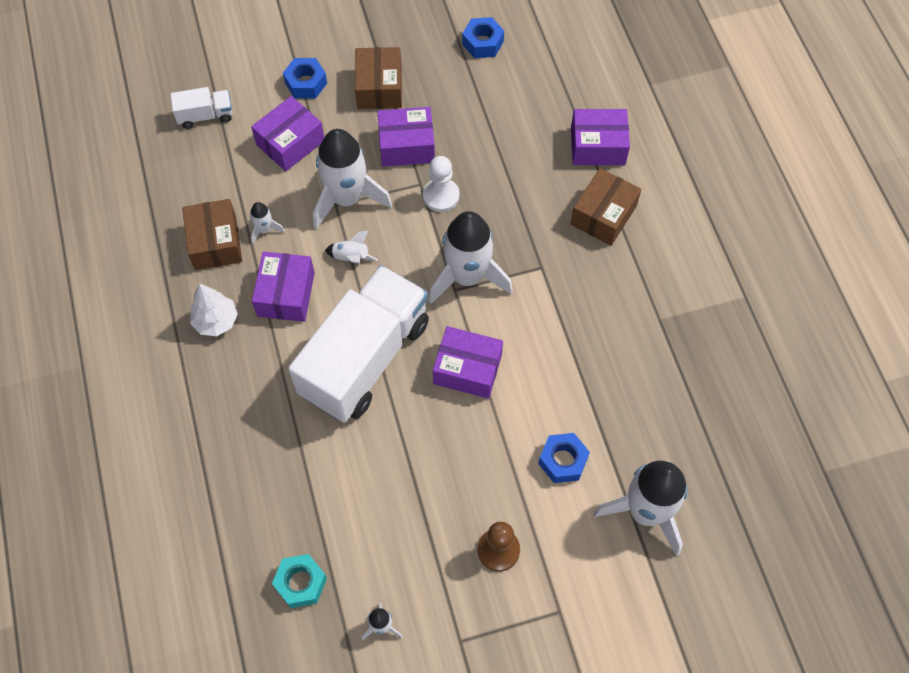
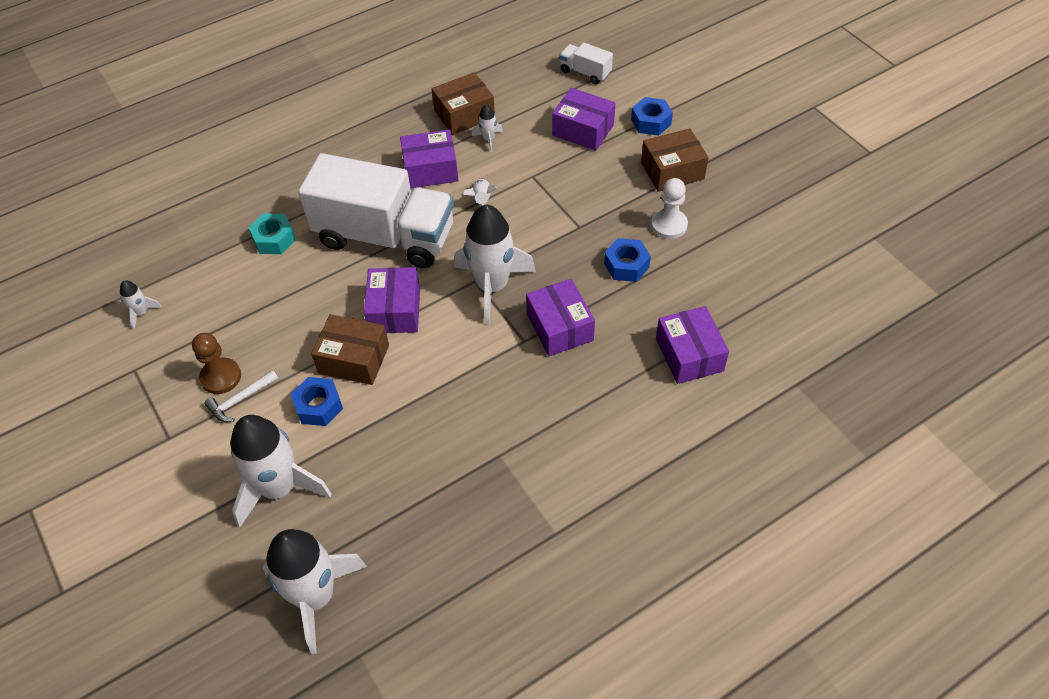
camera: 75 degrees right, 10 degrees down
white truck [170,87,233,129] -> white truck turned 150 degrees clockwise [559,42,613,85]
white tree [190,283,238,336] -> none
turquoise nut [272,554,327,608] -> turquoise nut moved to [248,214,296,254]
white rocket [313,129,392,229] -> white rocket moved to [262,529,367,654]
purple box [377,107,435,167] -> purple box moved to [526,279,595,356]
white pawn [423,156,460,212] -> white pawn moved to [651,178,688,239]
blue nut [462,17,504,58] -> blue nut moved to [604,238,651,282]
brown box [570,168,641,246] -> brown box moved to [311,314,389,385]
none -> white hammer [204,370,278,422]

